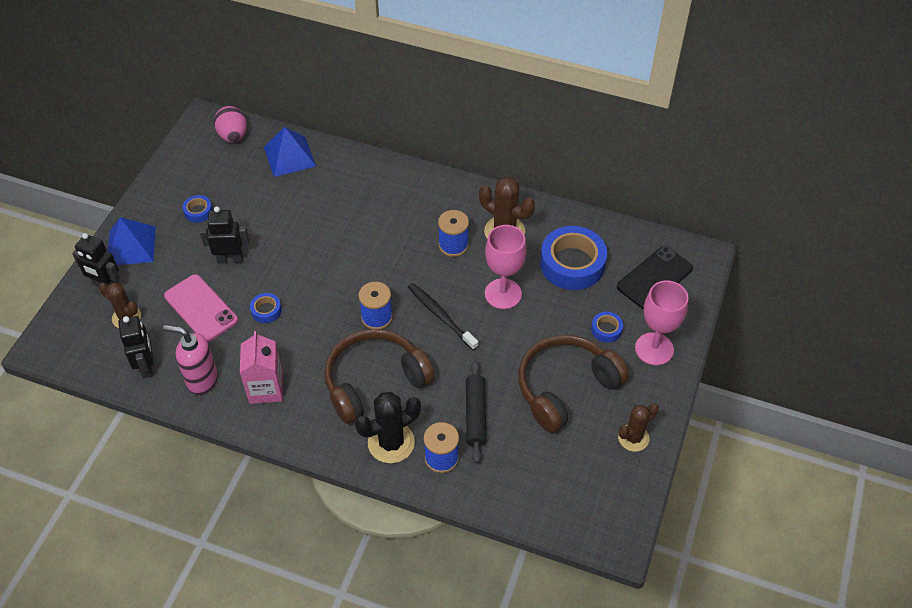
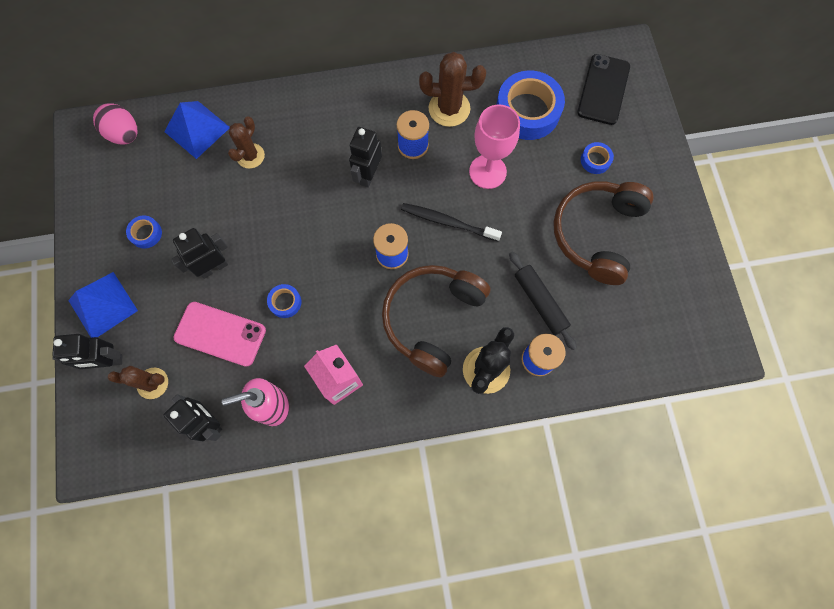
camera: 30 degrees left, 20 degrees up
brown cactus [618,403,659,452] -> brown cactus moved to [228,116,265,169]
pink goblet [635,281,688,365] -> none
none -> black robot [349,127,382,188]

